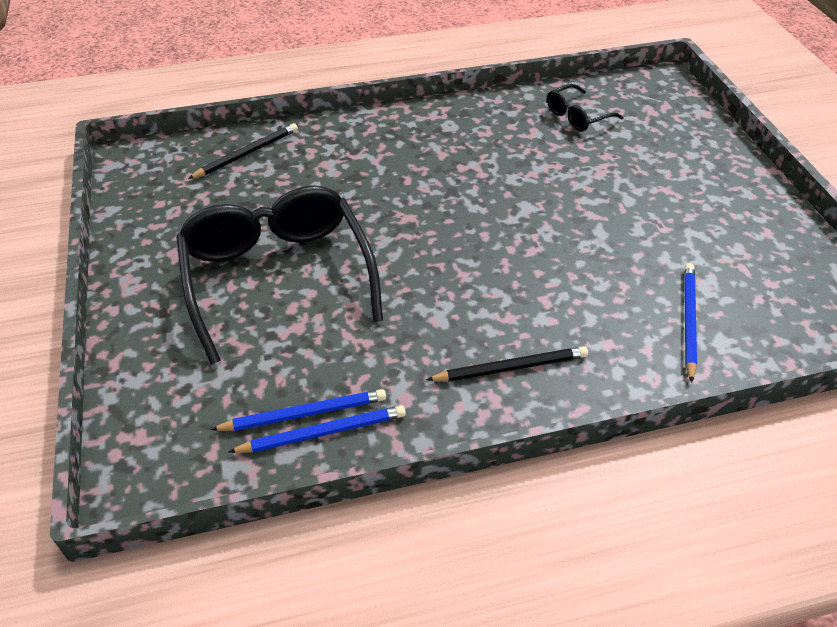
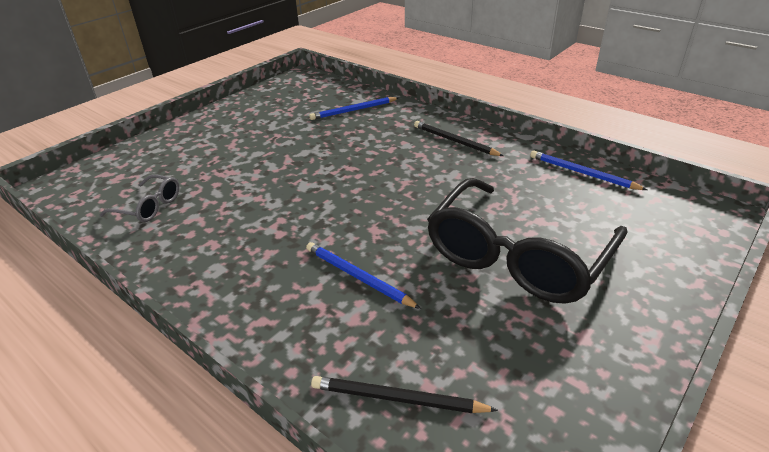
camera: 125 degrees left, 10 degrees down
blue pencil [210,389,386,431] -> blue pencil moved to [306,242,421,309]
black glasses [547,84,623,132] -> grey glasses [99,174,180,222]

